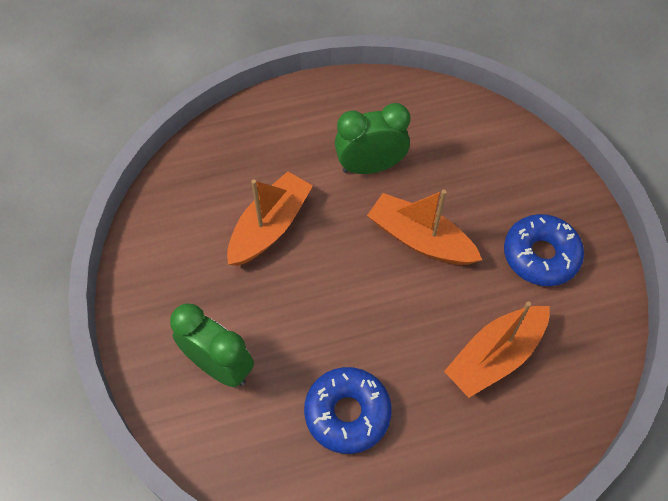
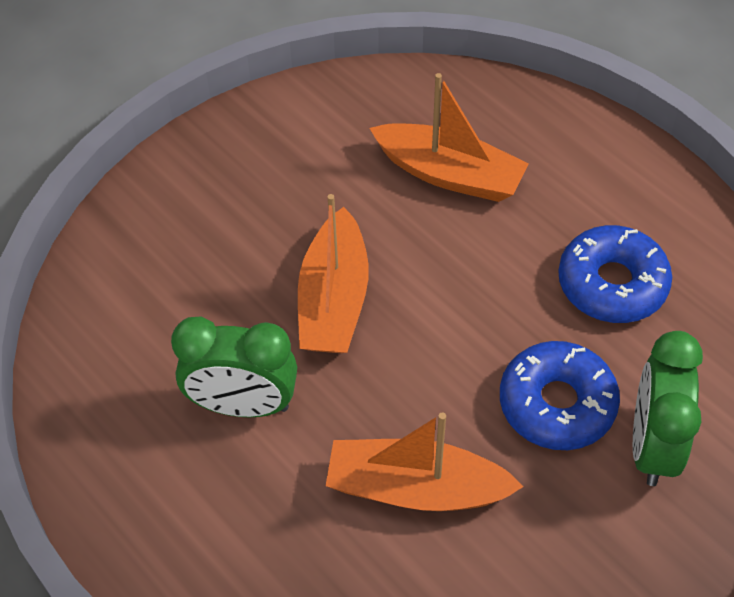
camera: 115 degrees left, 5 degrees down
green clock [335,103,410,174] -> green clock turned 45 degrees counterclockwise [171,317,297,417]
blue donut [504,214,584,286] -> blue donut moved to [500,341,620,450]

